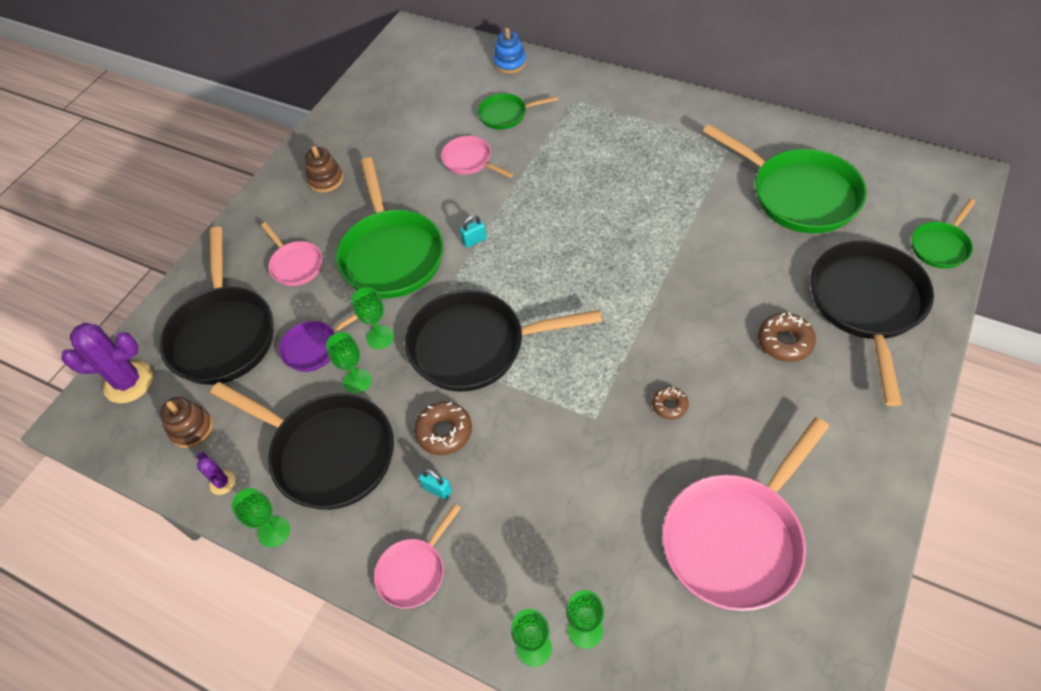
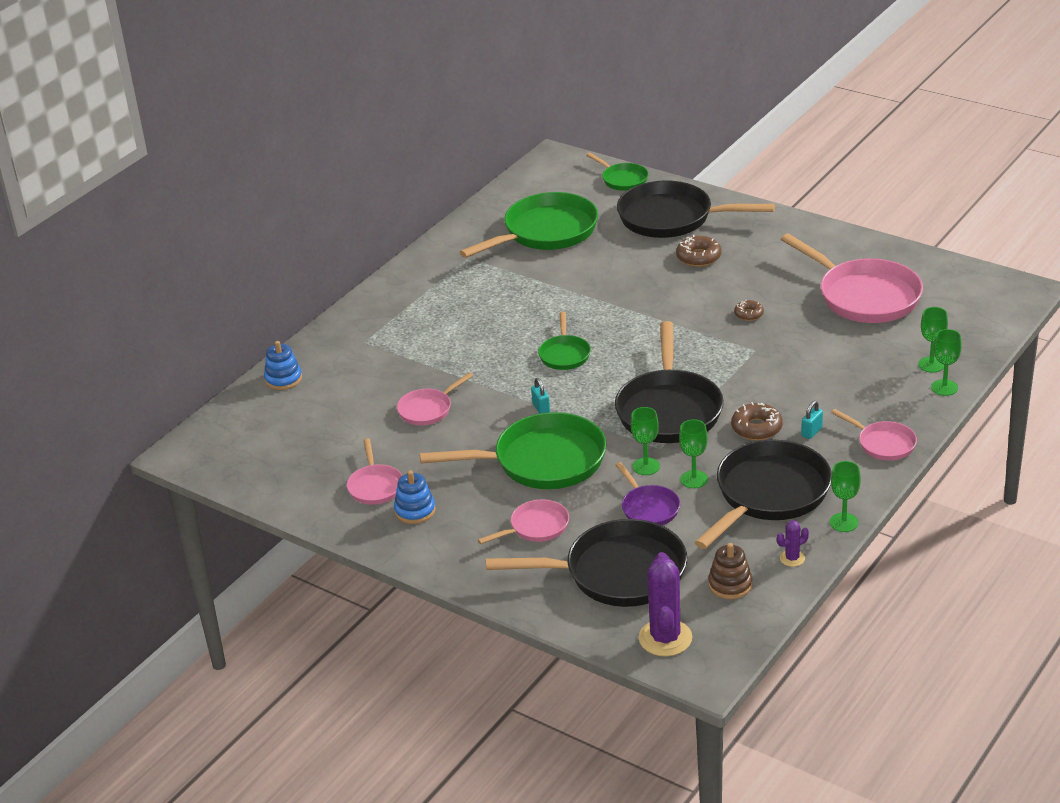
camera: 85 degrees left, 20 degrees down
brown stacking toy [305,146,343,193] -> blue stacking toy [394,471,436,524]
green pan [478,93,558,129] -> green pan moved to [538,312,591,370]
none -> pink pan [347,438,402,505]

